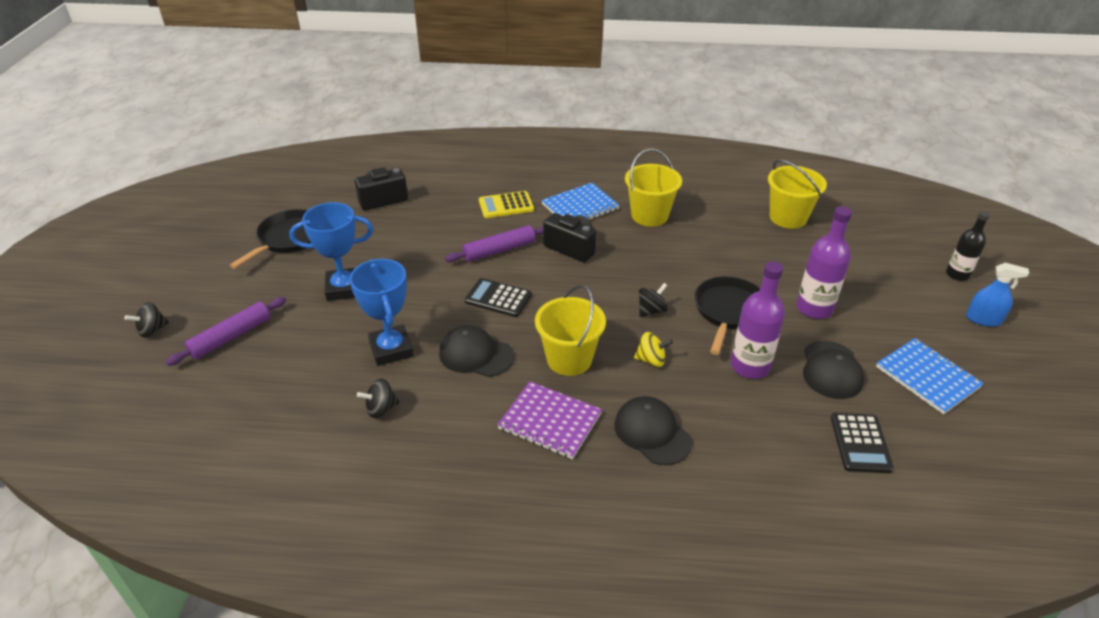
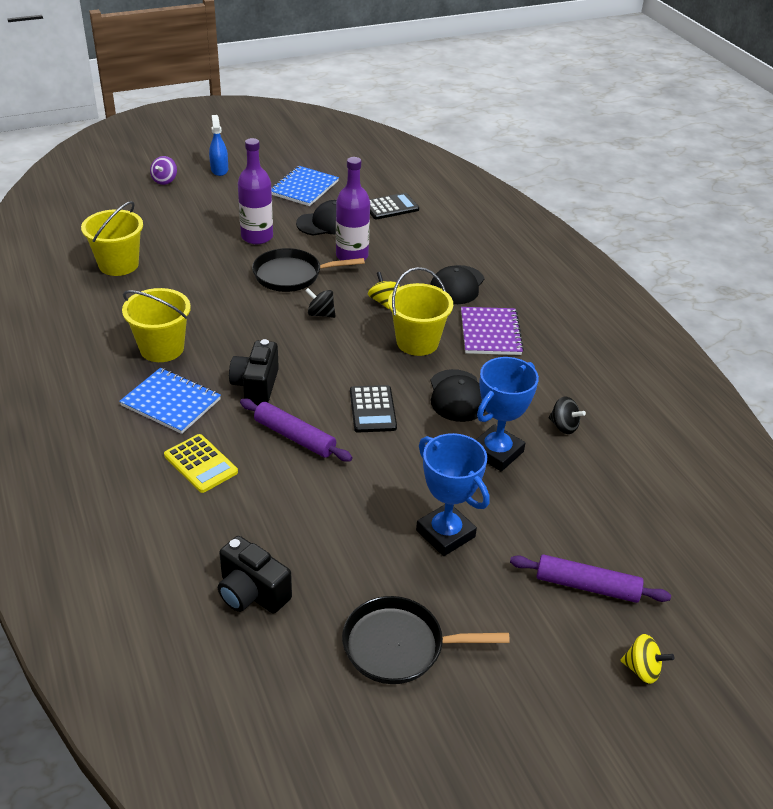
camera: 120 degrees left, 0 degrees up
black spinning top [125,302,169,338] -> yellow spinning top [620,634,674,684]
black bottle [946,211,990,281] -> purple spinning top [150,156,177,185]

